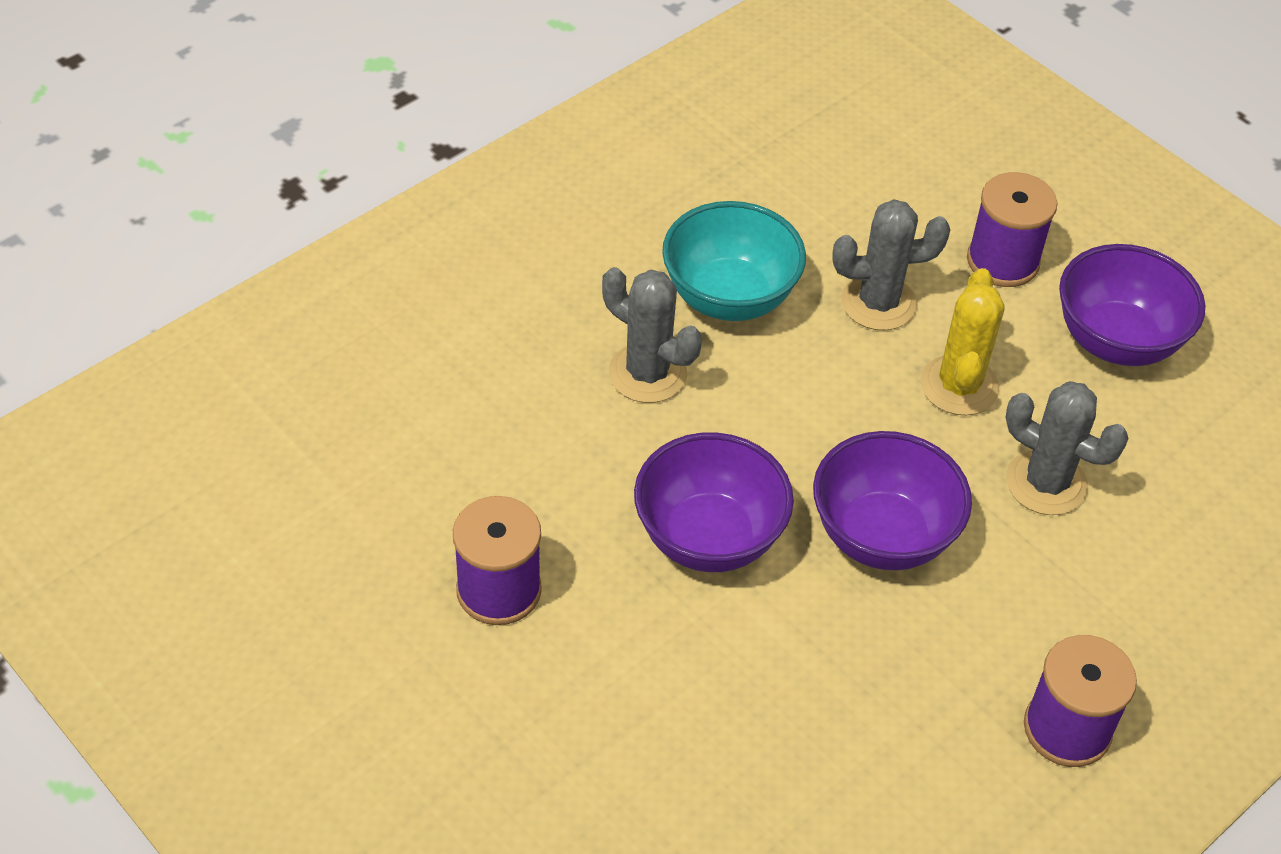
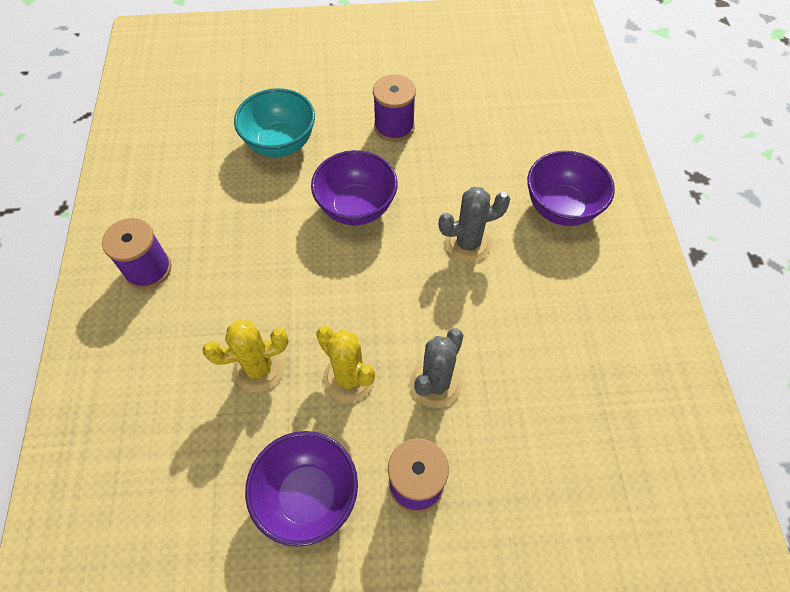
camera: 130 degrees right, 10 degrees up
turquoise bowl [662,201,806,321] -> turquoise bowl moved to [234,88,315,157]
purple bowl [813,431,972,570] -> purple bowl moved to [527,151,615,226]
grey cactus [1005,381,1128,515] -> yellow cactus [202,320,289,392]

